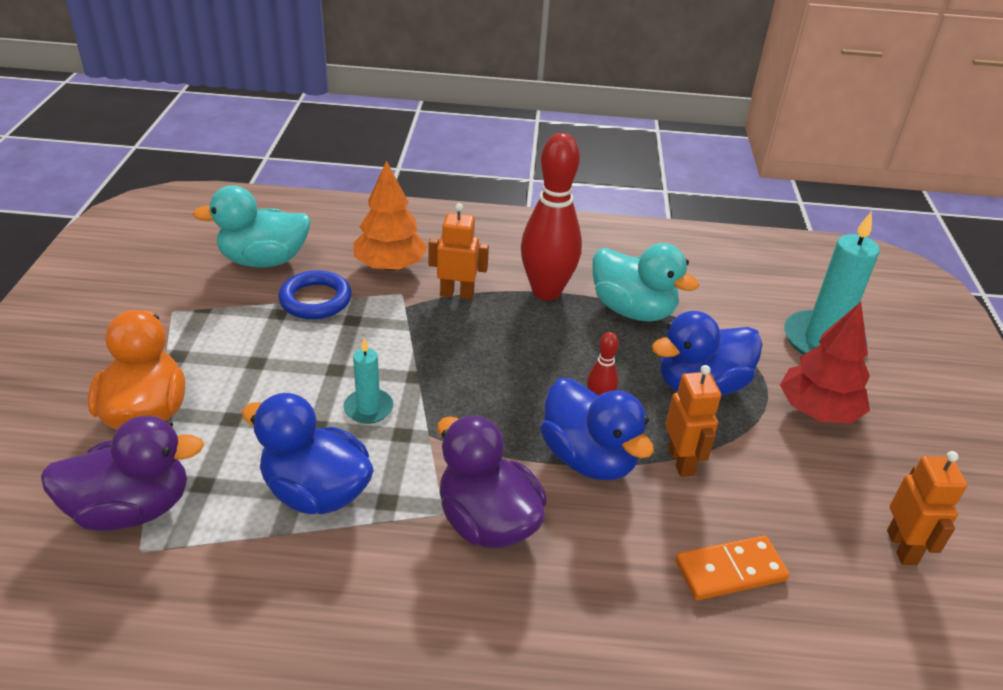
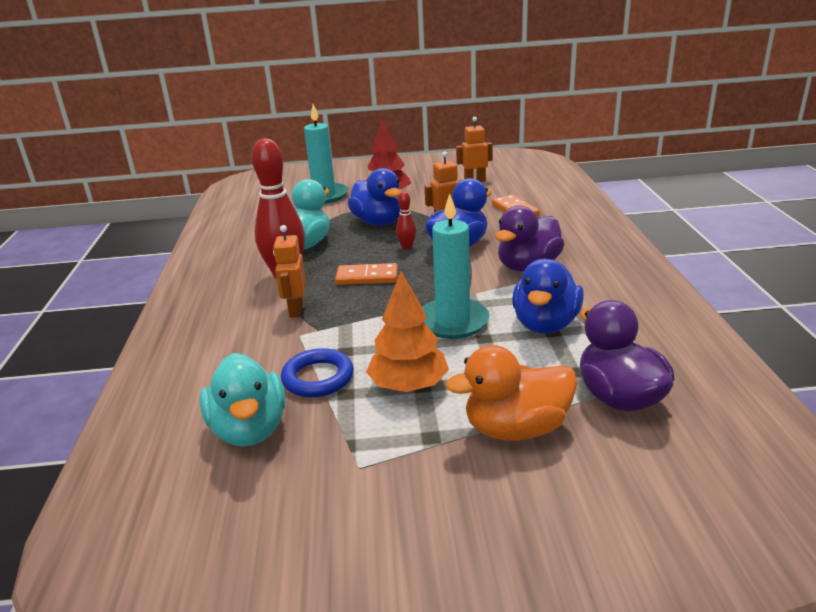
camera: 95 degrees left, 10 degrees down
turquoise candle [344,338,393,424] -> turquoise candle [422,194,489,339], size x1.86
orange tree [353,161,428,271] -> orange tree moved to [366,271,449,392]
none -> orange domino [335,263,398,285]

